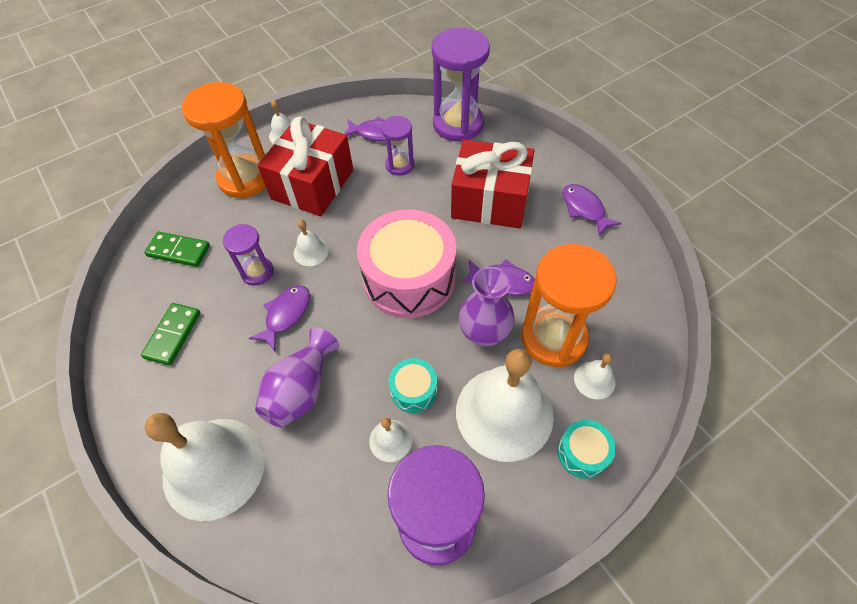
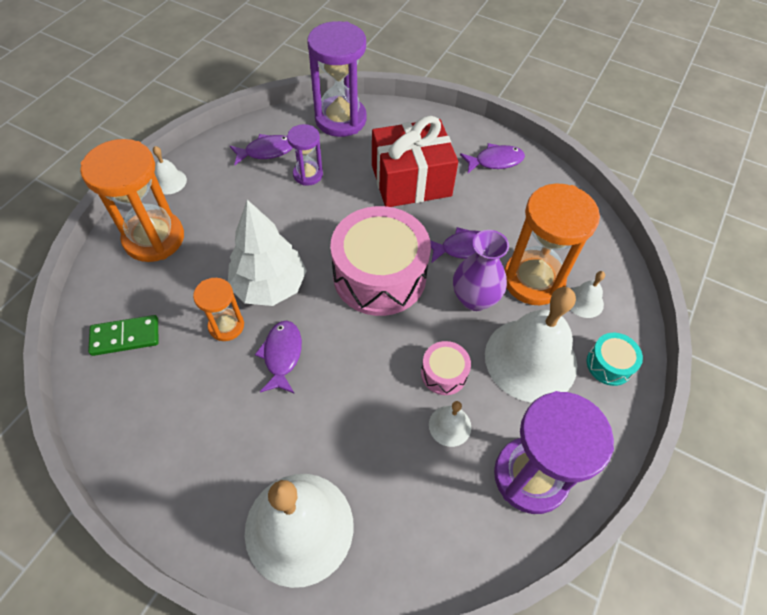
camera: 30 degrees left, 0 degrees up
green domino [141,303,201,366] -> none
purple hourglass [223,224,274,286] -> orange hourglass [193,278,244,341]
purple vase [255,327,339,427] -> none
red gift [258,116,353,216] -> none
white bell [294,220,329,266] -> white tree [228,200,307,306]
turquoise drum [389,358,437,413] -> pink drum [421,341,471,395]
purple fish [563,184,622,236] -> purple fish turned 135 degrees clockwise [460,143,525,173]

